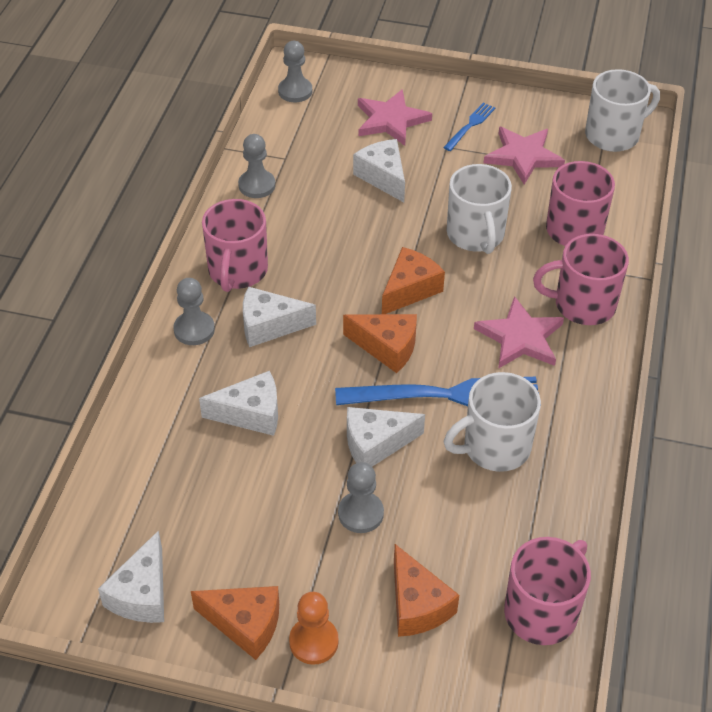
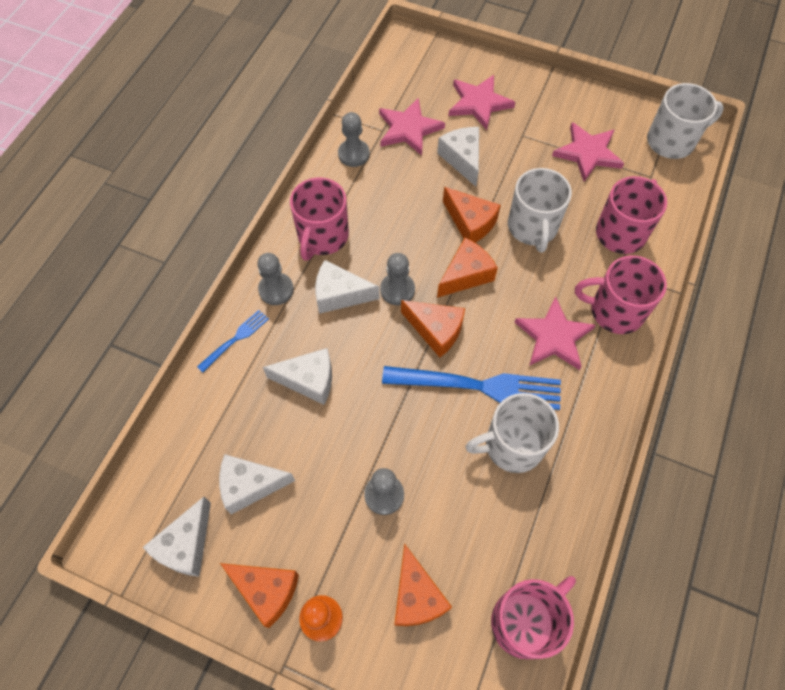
camera: 10 degrees right, 15 degrees up
grey pawn [278,41,312,102] -> grey pawn moved to [380,253,415,305]
white cheese [347,407,425,467] -> white cheese moved to [219,454,295,514]
blue fork [443,103,495,151] -> blue fork moved to [197,310,269,372]
none -> pink star [379,98,445,156]
none -> orange cheese [443,187,501,243]

